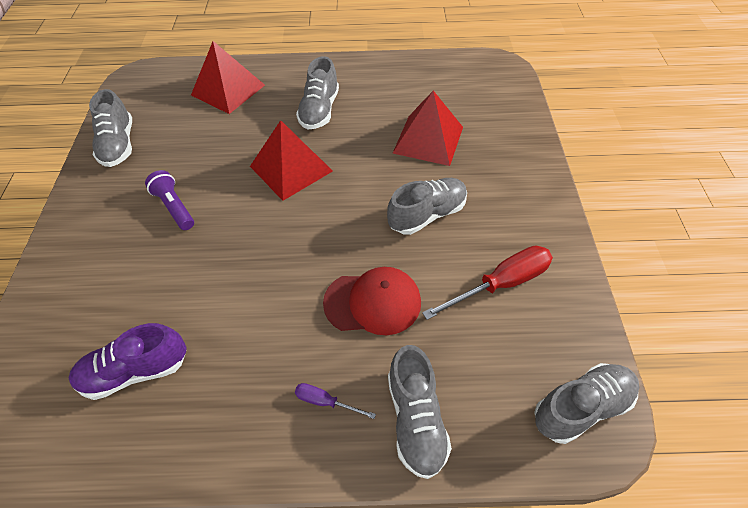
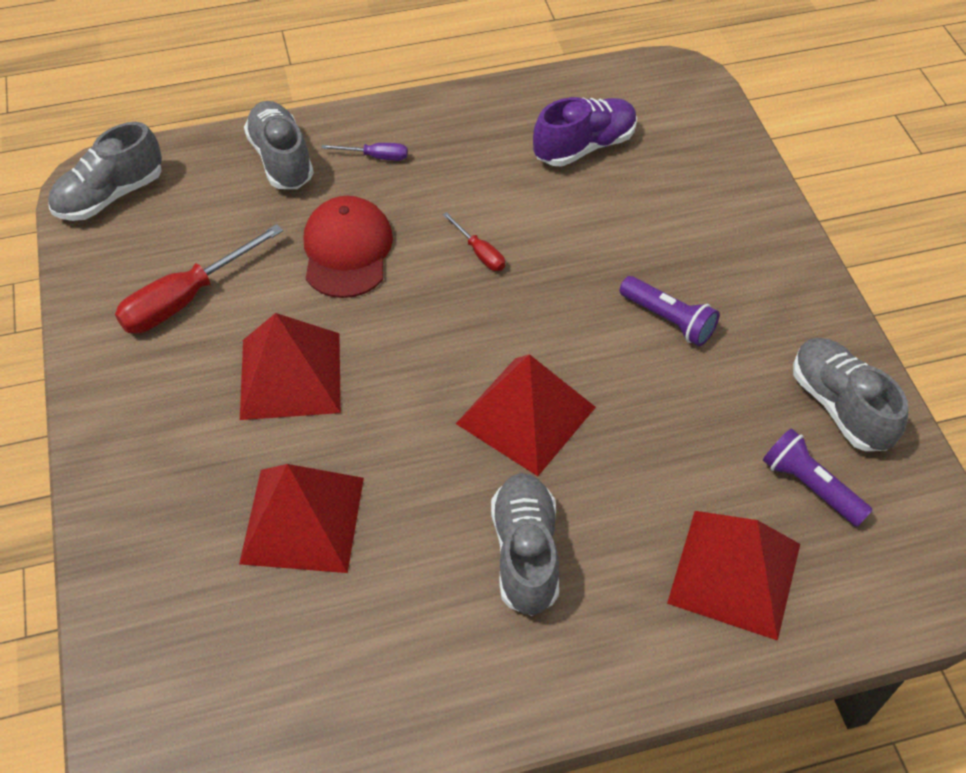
camera: 165 degrees right, 0 degrees up
red cap [323,267,421,335] -> red cap turned 105 degrees clockwise [304,196,393,298]
grey shoe [387,178,467,235] -> red pyramid [240,313,341,420]
none -> red screwdriver [442,212,505,271]
none -> purple flashlight [763,428,873,527]

